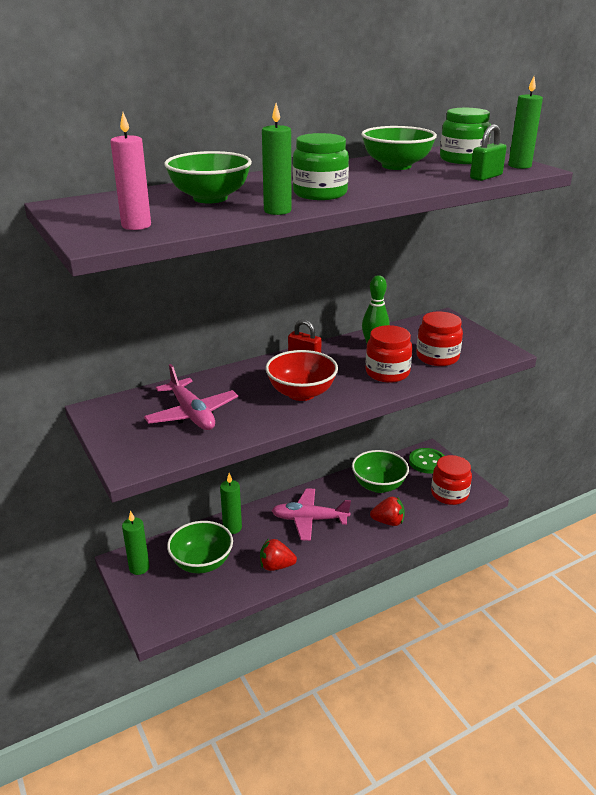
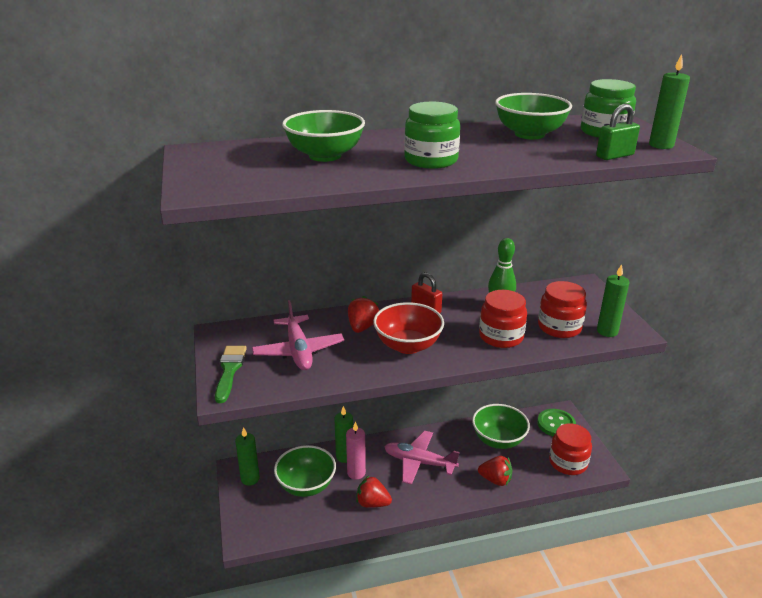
camera: 15 degrees right, 0 degrees up
pink candle [110,112,151,230] -> pink candle moved to [346,422,366,479]
green candle [262,103,291,215] -> green candle moved to [597,264,630,337]
none -> green brush [215,346,247,403]
none -> red strawberry [348,296,379,333]

